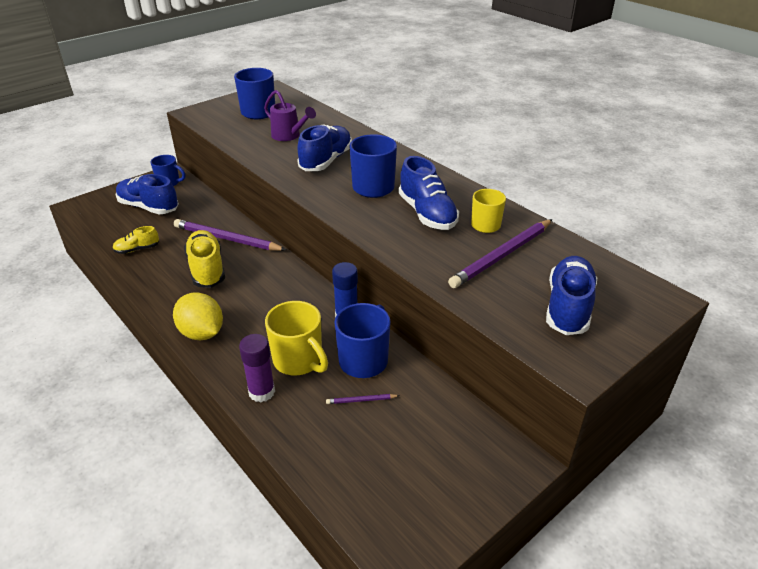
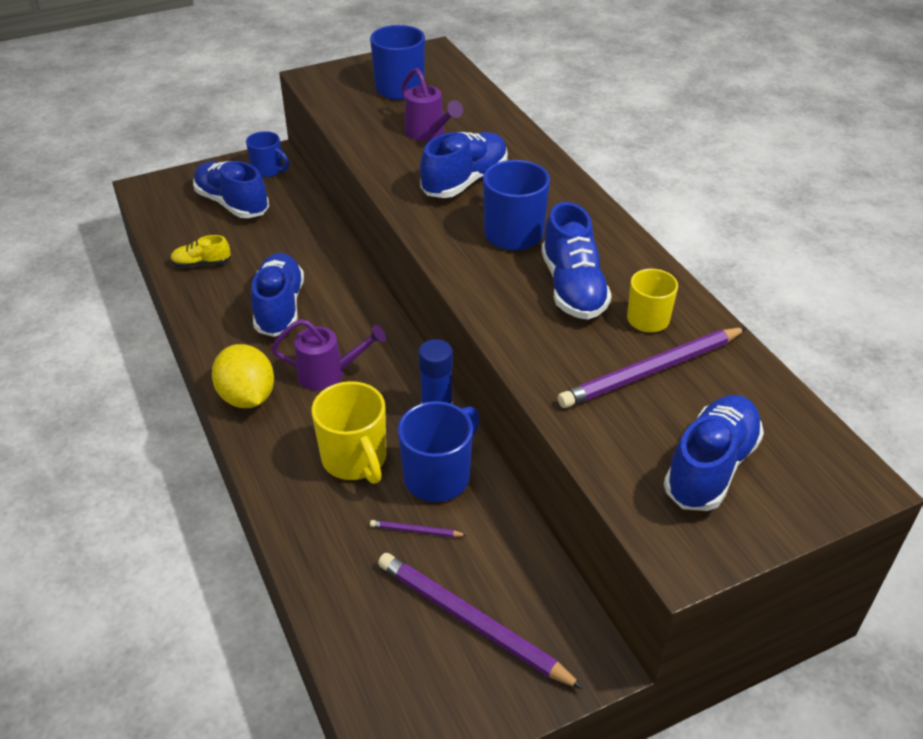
camera: 15 degrees right, 5 degrees up
purple pencil [174,219,286,251] -> purple pencil moved to [378,553,584,689]
yellow shoe [184,230,225,288] -> blue shoe [251,253,304,337]
purple glue stick [239,334,275,402] -> none
none -> purple watering can [272,319,386,391]

